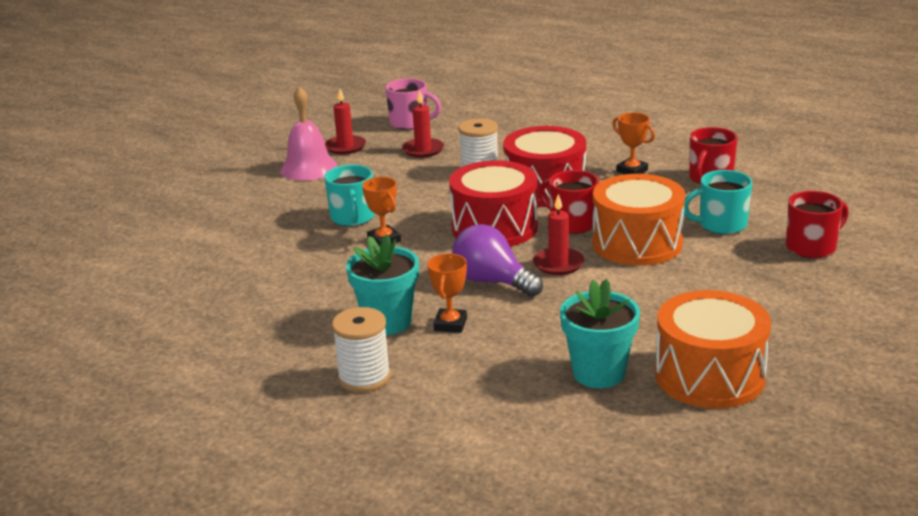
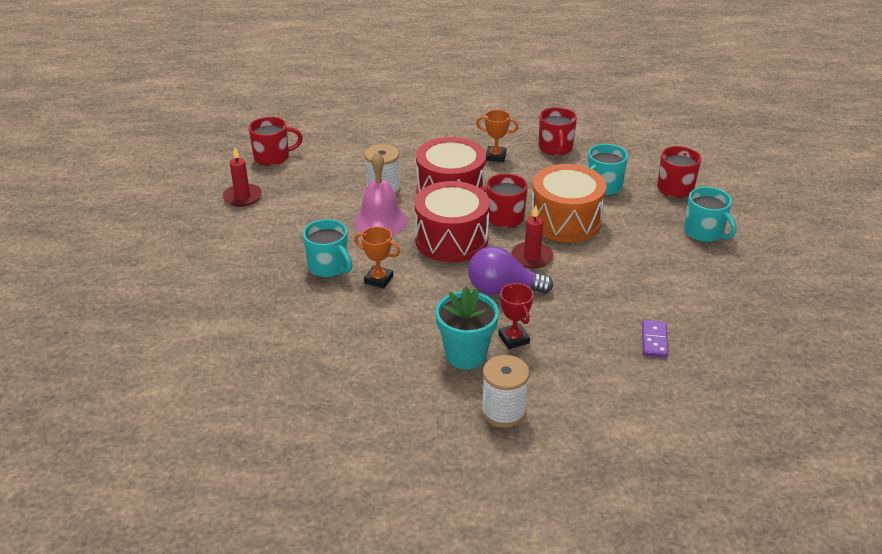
camera: 35 degrees left, 10 degrees up
pink bell [280,86,337,181] -> pink bell moved to [354,152,407,235]
pink mug [386,78,441,130] -> red mug [248,117,303,166]
red candle [402,90,444,158] -> none
orange trophy [427,254,467,333] -> red trophy [498,283,534,349]
turquoise flower pot [560,279,640,388] -> purple domino [642,320,668,358]
orange drum [655,290,771,409] -> none
none -> turquoise mug [684,187,737,242]

